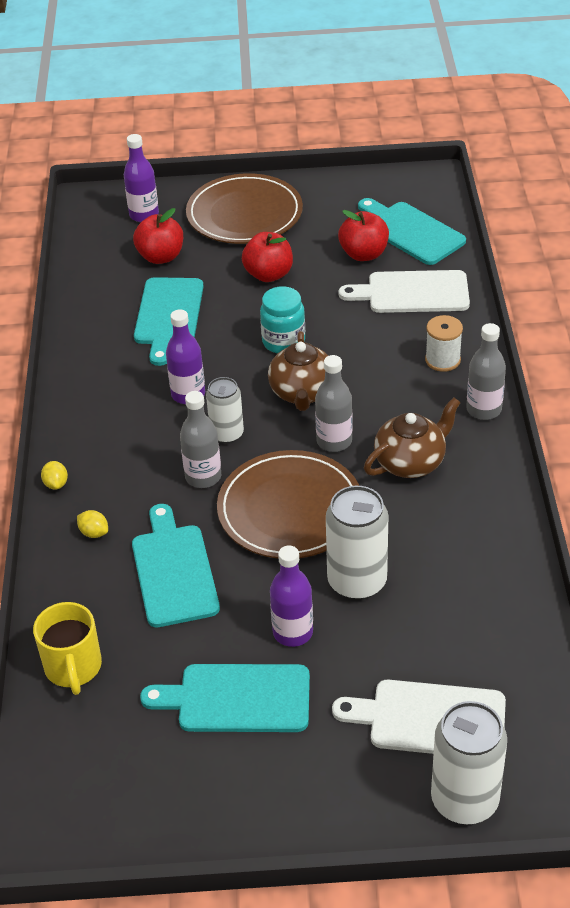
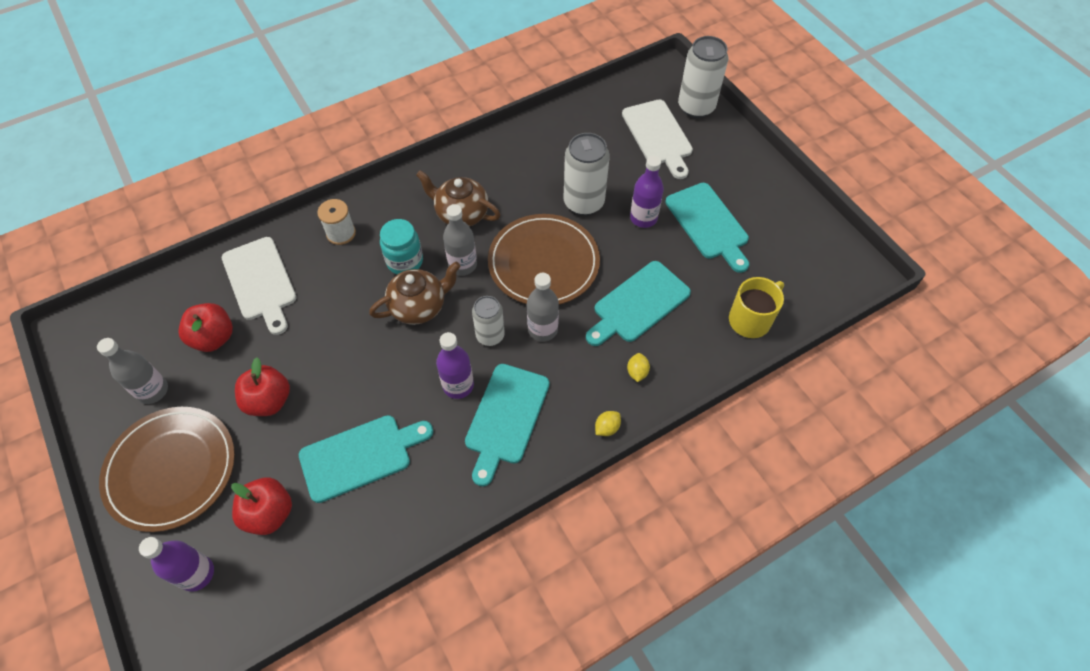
camera: 120 degrees left, 15 degrees up
turquoise jar [260,286,305,353] -> turquoise jar moved to [380,219,423,275]
turquoise cutting board [358,198,466,265] -> turquoise cutting board moved to [465,364,550,486]
grey bottle [466,323,506,420] -> grey bottle moved to [97,338,168,404]

